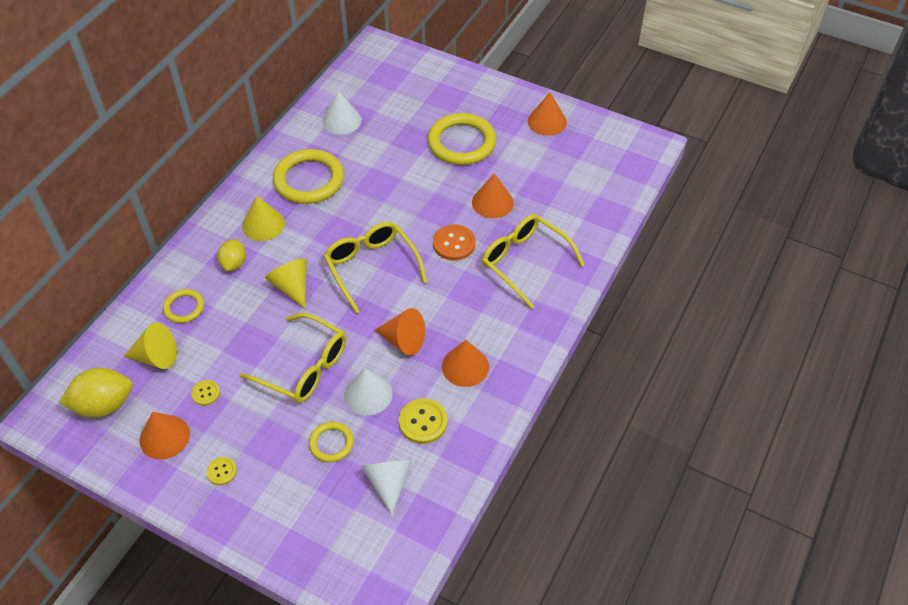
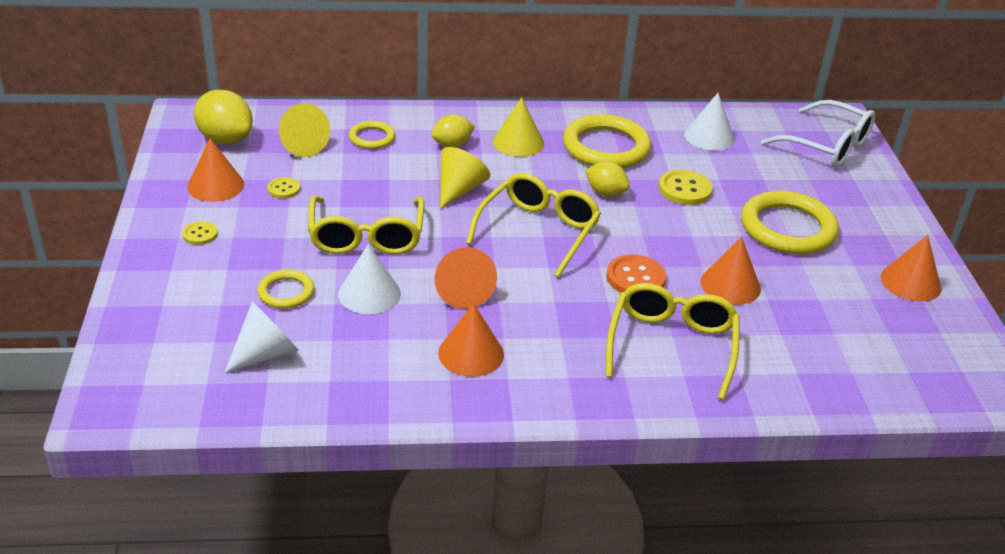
camera: 55 degrees right, 15 degrees down
yellow button [399,398,448,444] -> yellow button moved to [659,170,713,205]
none -> yellow lemon [586,161,630,196]
none -> white glasses [761,100,875,167]

